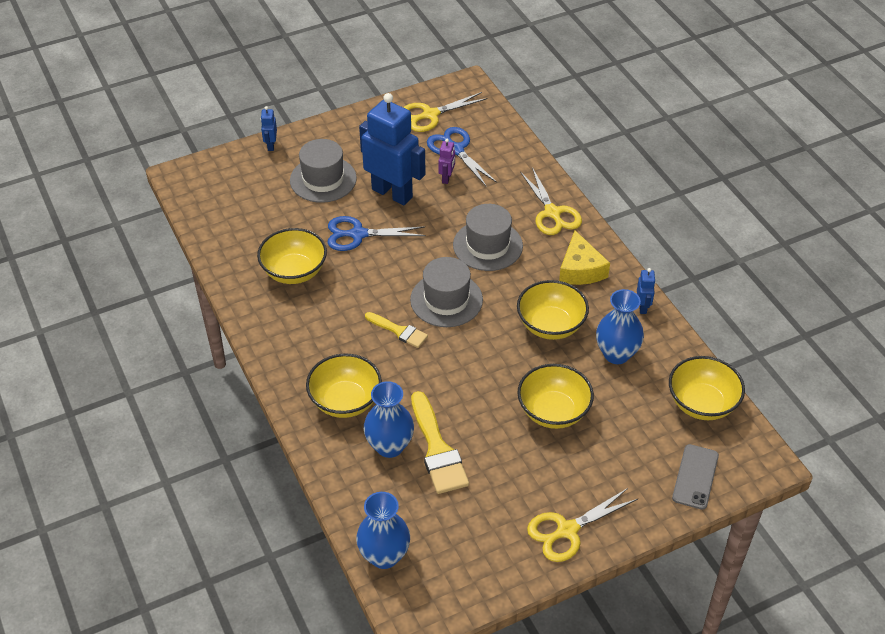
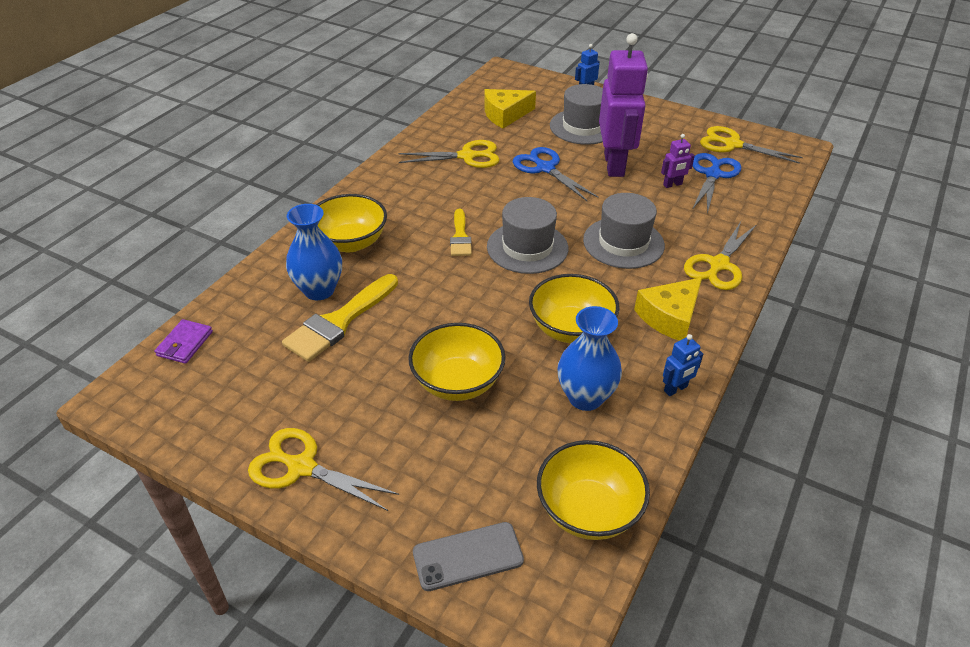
camera: 55 degrees right, 5 degrees down
yellow bowl [257,228,327,284] -> yellow scissors [398,140,499,168]
blue vase [356,492,410,569] -> purple wallet [154,319,213,364]
blue robot [359,93,425,205] -> purple robot [599,33,648,177]
none -> yellow cheese [484,89,536,128]

